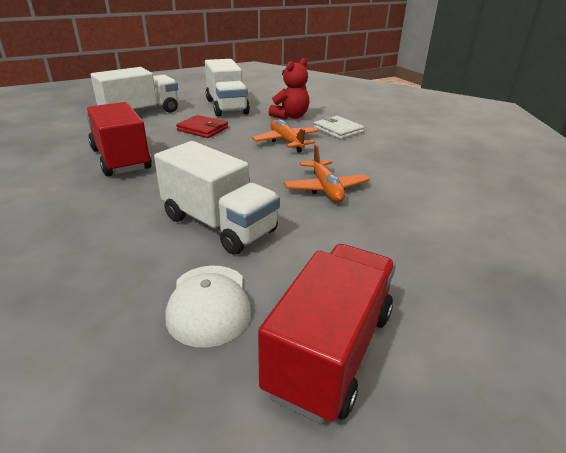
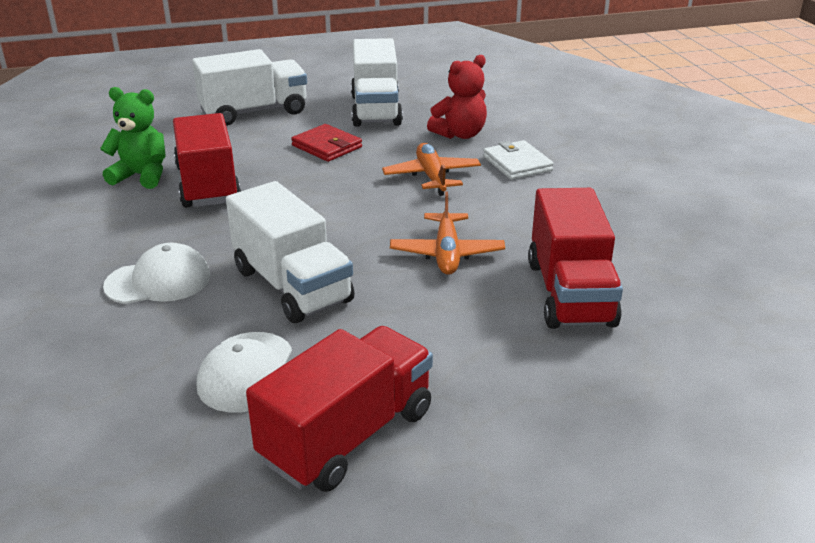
camera: 15 degrees right, 0 degrees up
none -> green teddy bear [100,87,166,189]
none -> white cap [103,243,210,304]
none -> red truck [528,188,623,329]

